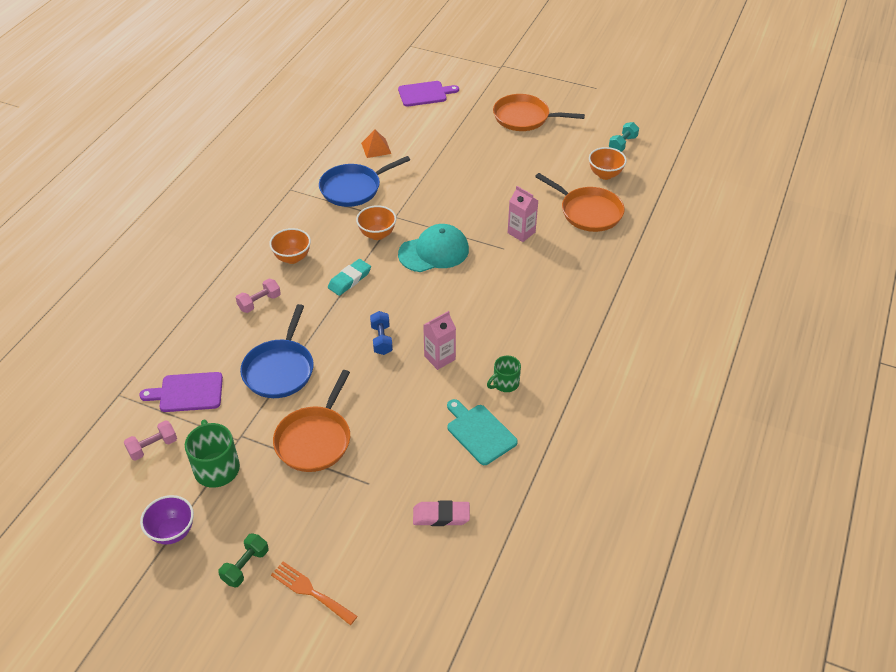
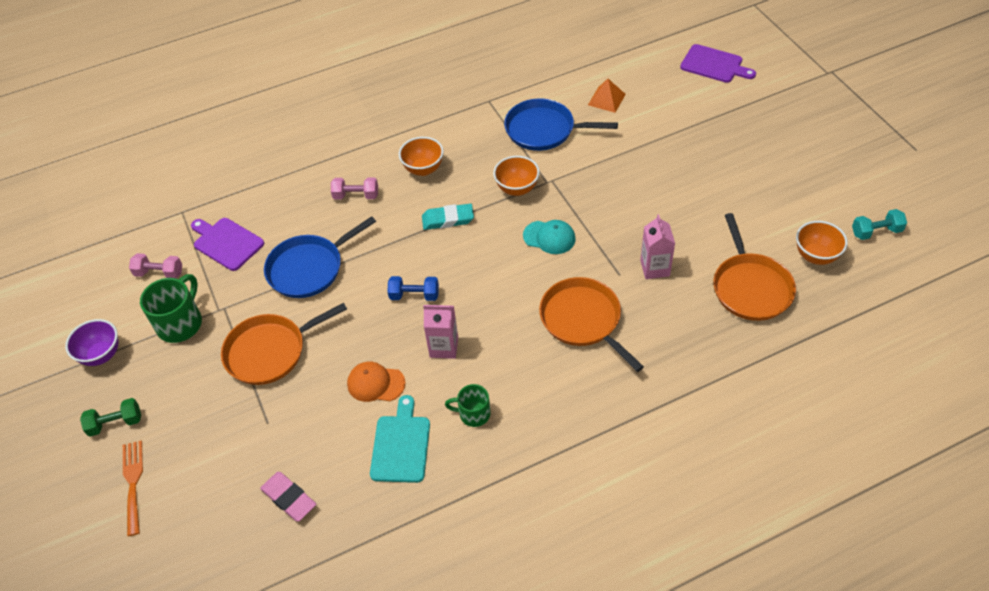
camera: 45 degrees right, 5 degrees up
blue dumbbell [370,311,393,355] -> blue dumbbell turned 60 degrees clockwise [388,276,439,301]
turquoise cap [398,224,469,272] -> turquoise cap [523,220,576,254], size x0.63
orange pan [493,94,585,131] -> orange pan moved to [539,277,644,372]
none -> orange cap [347,362,406,402]

